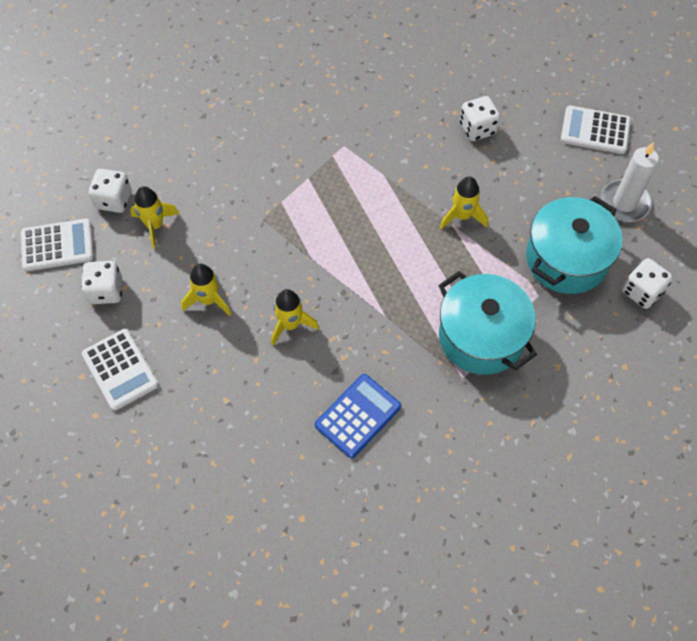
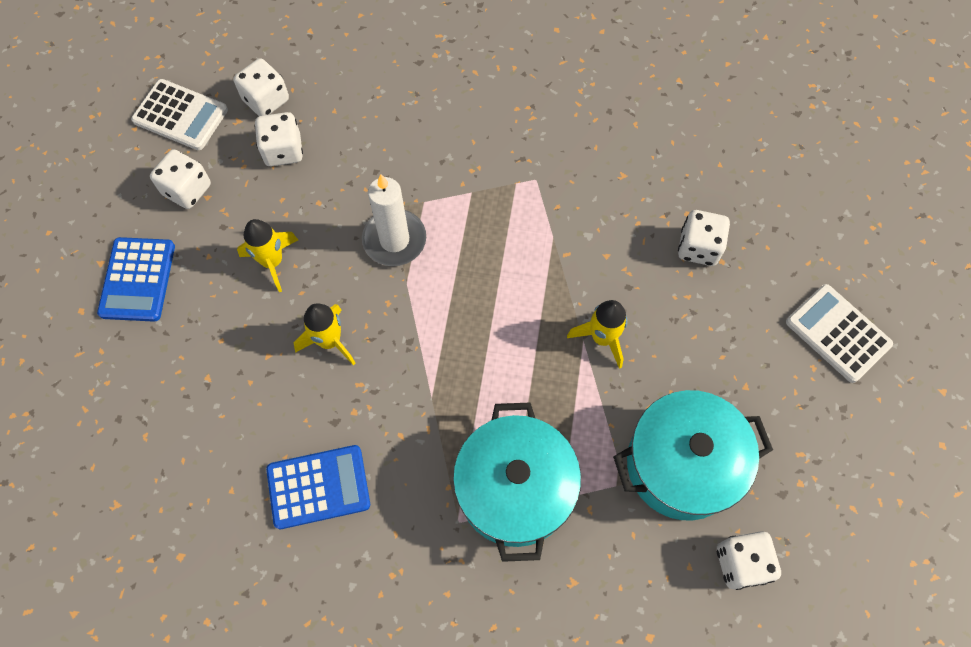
camera: 35 degrees right, 5 degrees up
white calculator [82,329,159,410] -> blue calculator [97,237,175,322]
yellow rocket [130,186,179,249] -> white dice [254,112,303,166]
white candle [600,142,659,222] -> white candle moved to [362,174,426,266]

